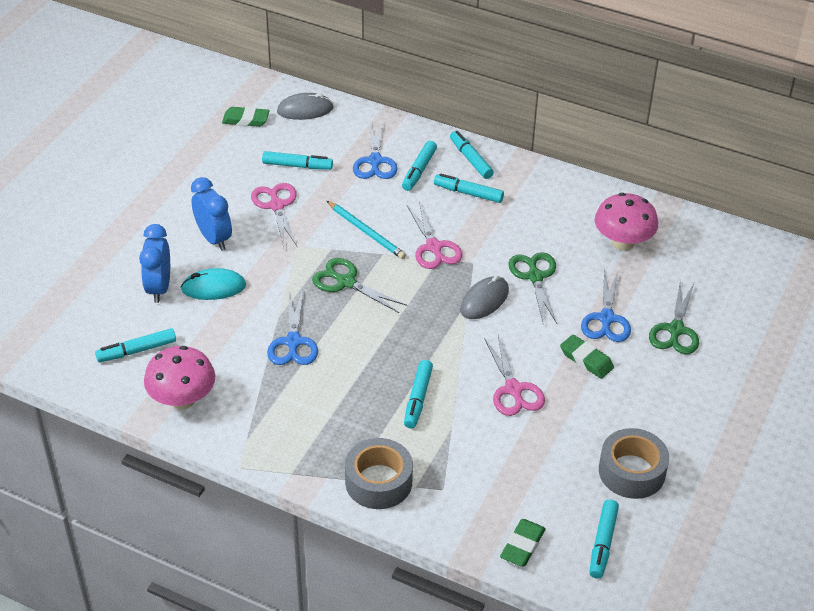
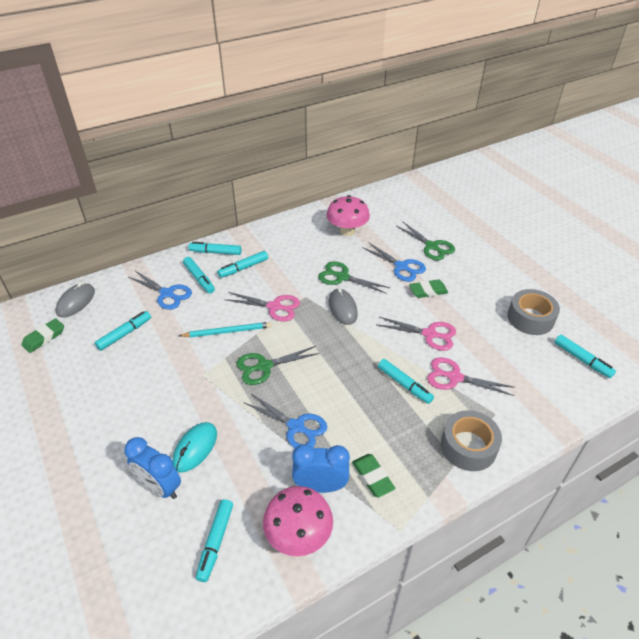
camera: 55 degrees left, 0 degrees up
blue clock [191,177,232,251] -> blue clock moved to [292,444,350,493]
pink scissors [251,183,298,248] -> pink scissors moved to [427,357,515,396]
green eraser [500,519,546,567] -> green eraser moved to [352,454,395,497]

